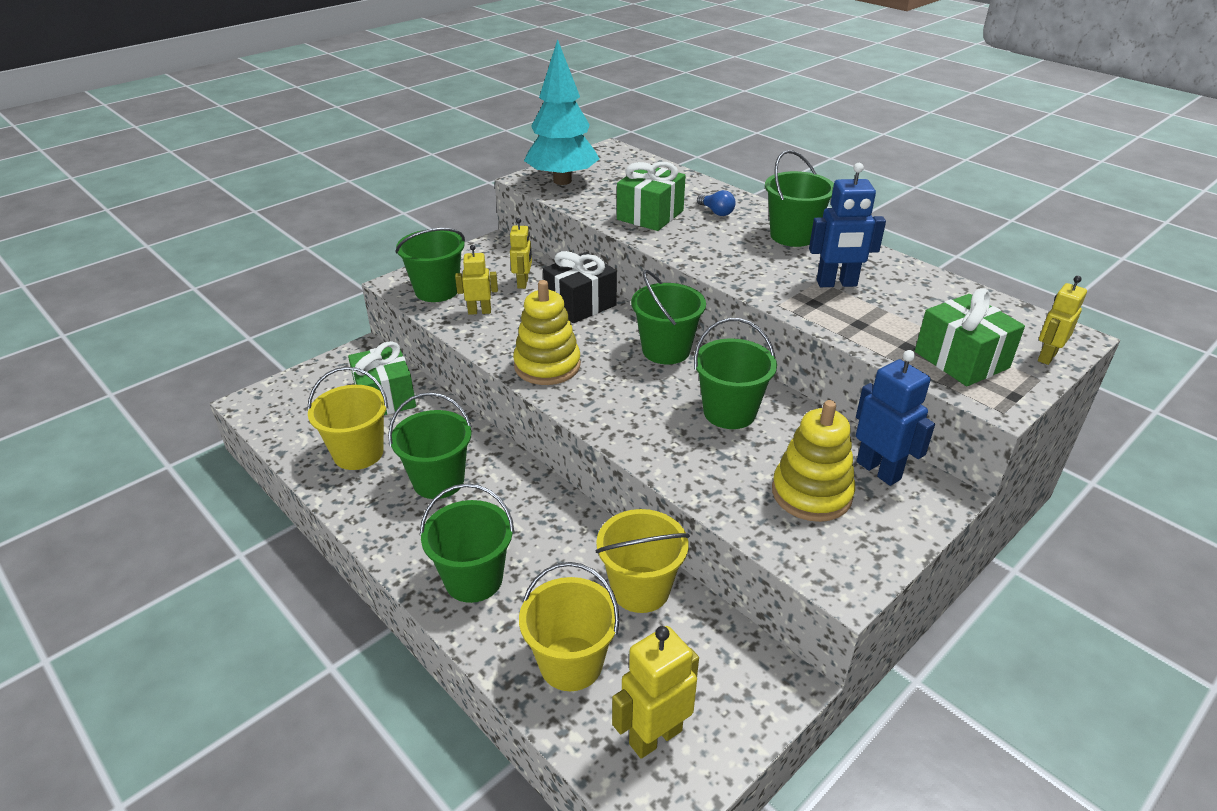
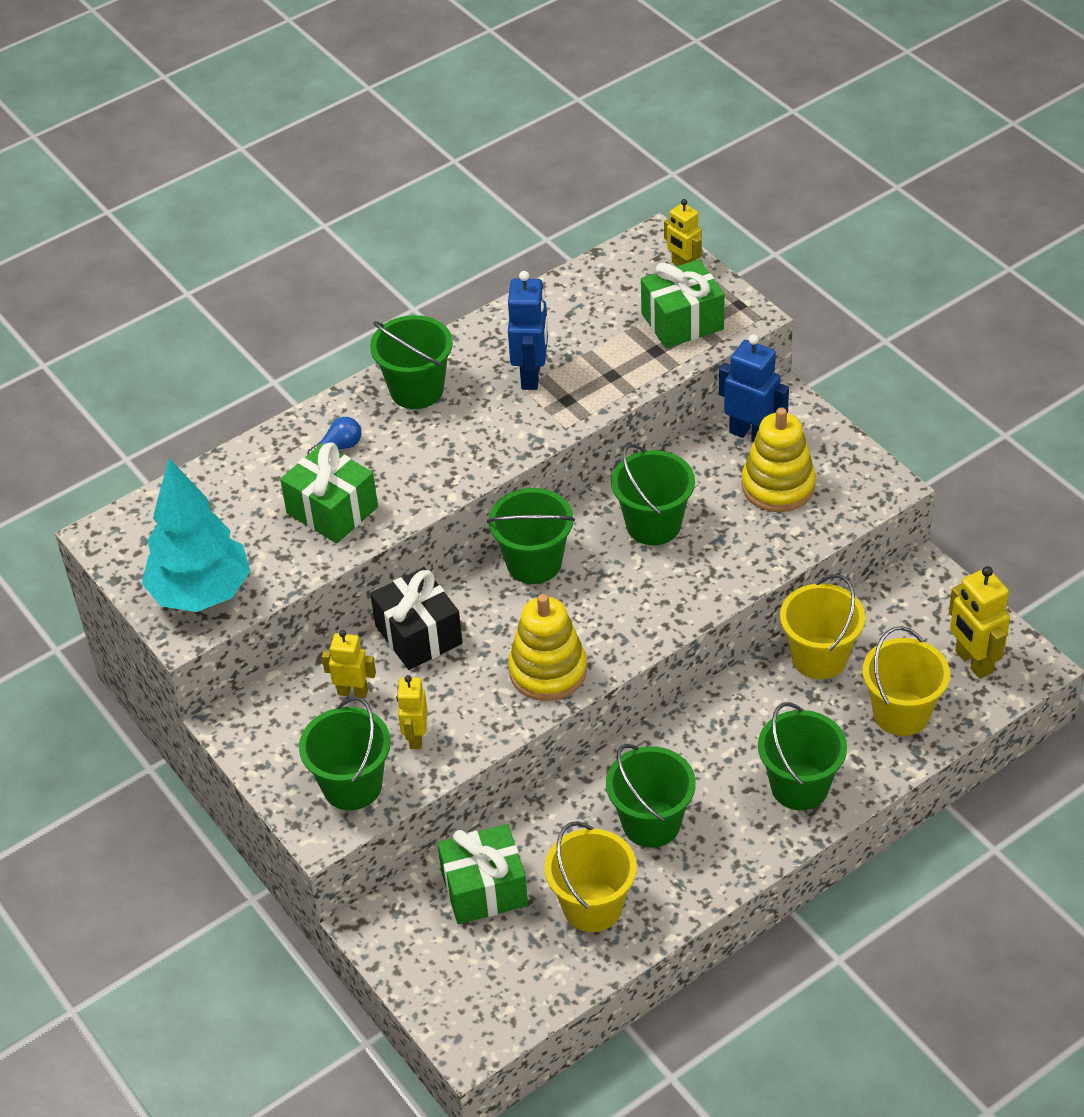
camera: 80 degrees left, 10 degrees up
blue robot [856,350,935,486] -> blue robot turned 60 degrees clockwise [719,334,789,442]

